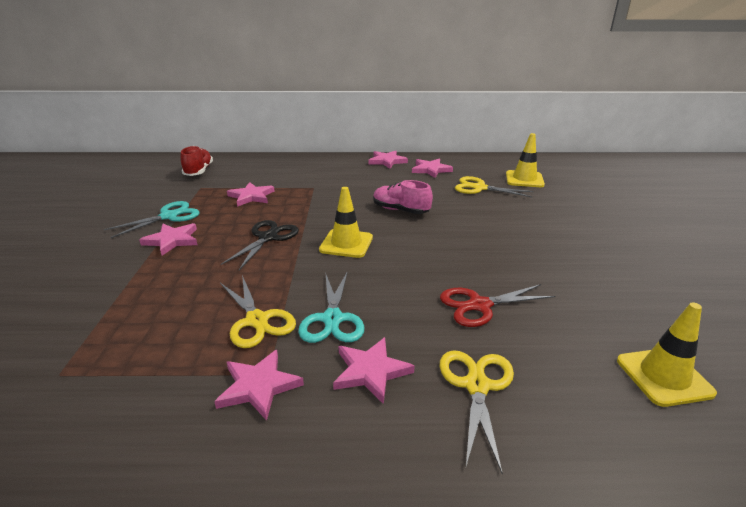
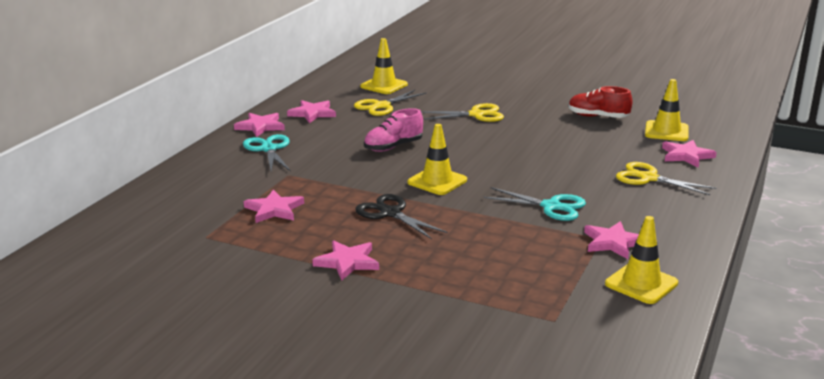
camera: 65 degrees left, 5 degrees down
turquoise scissors [104,201,200,238] -> turquoise scissors moved to [243,134,291,171]
red shoe [181,146,213,176] -> red shoe moved to [568,86,633,118]
yellow scissors [220,275,296,348] -> yellow scissors moved to [421,103,504,122]
pink star [333,337,414,404] -> pink star moved to [662,140,717,168]
red scissors [440,284,555,327] -> none
none -> yellow traffic cone [605,216,678,304]

